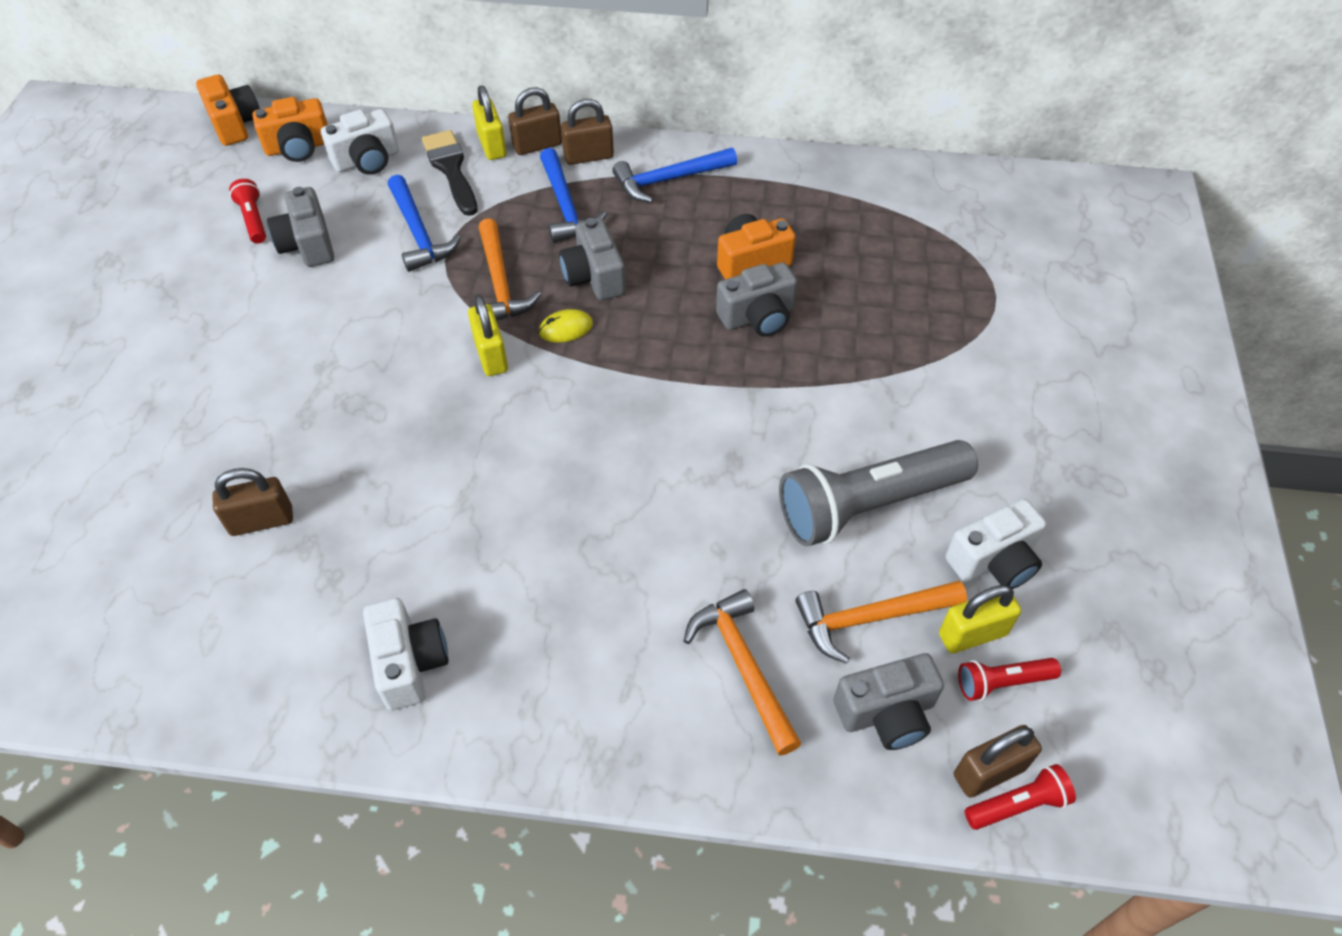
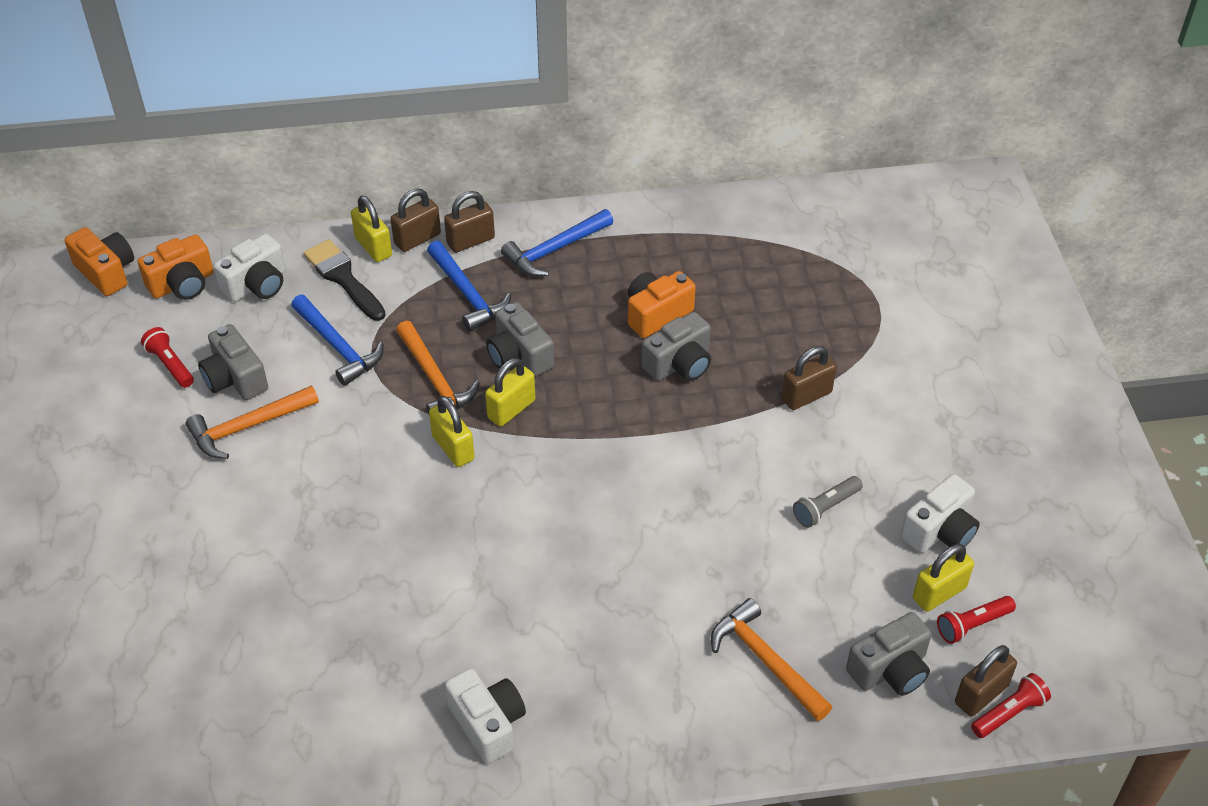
camera: 15 degrees left, 5 degrees down
brown padlock [212,468,293,536] -> brown padlock moved to [782,346,836,410]
yellow mouse [538,309,593,343] -> yellow padlock [485,358,535,427]
grey flashlight [779,440,978,546] -> grey flashlight [793,476,863,528], size x0.45
orange hammer [795,581,967,664] -> orange hammer moved to [186,385,319,459]

